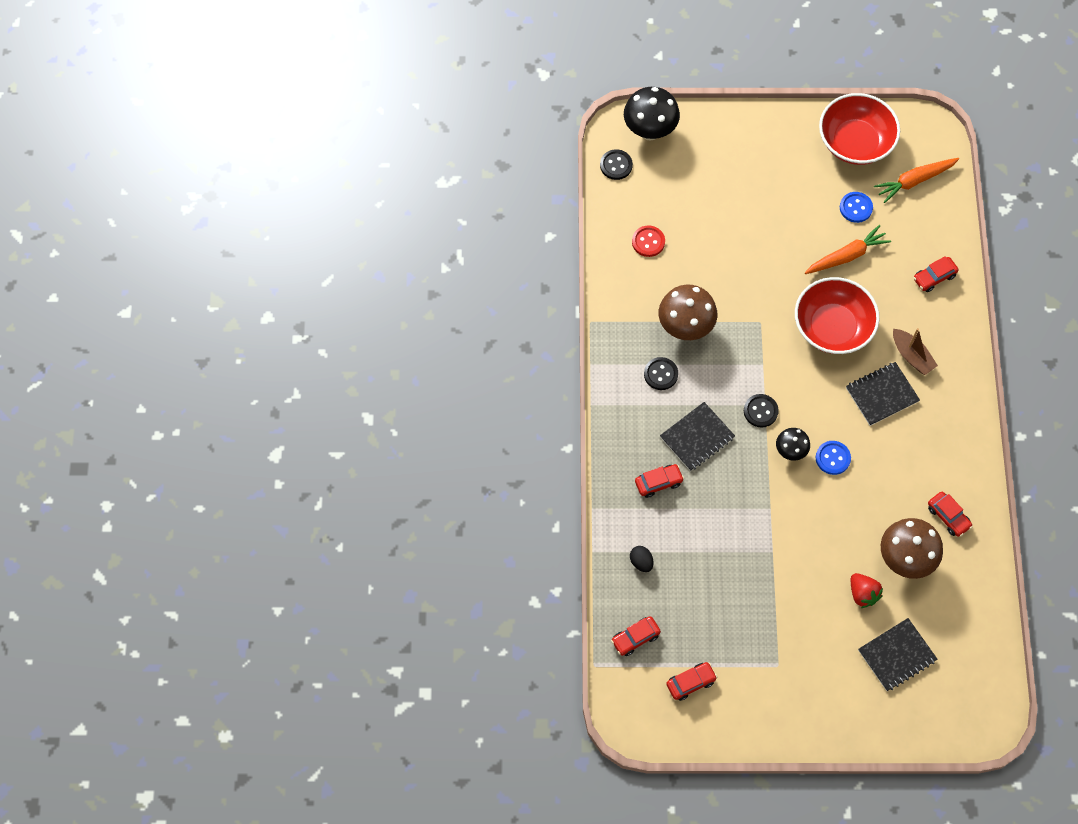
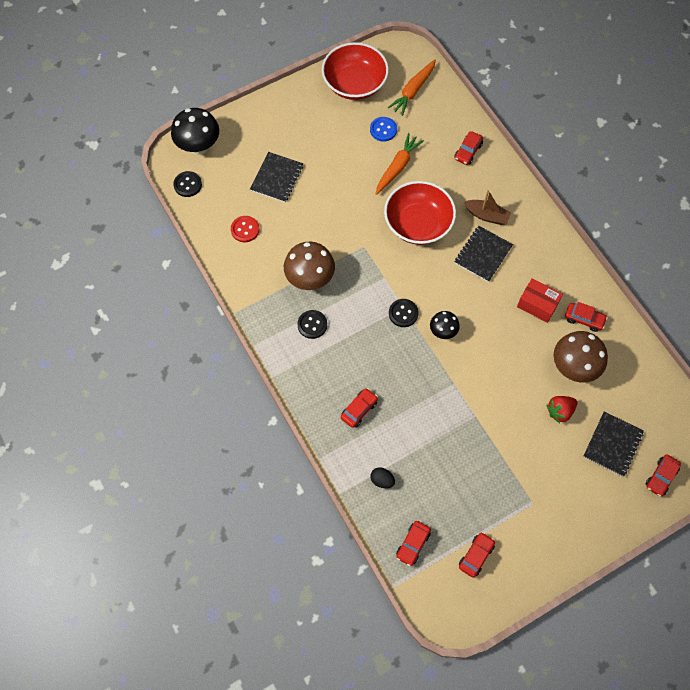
camera: 30 degrees left, 0 degrees up
black notebook [660,402,735,471] -> black notebook moved to [250,152,303,202]
blue button [816,441,851,475] -> none
red strawberry [851,573,883,608] -> red strawberry turned 120 degrees clockwise [547,396,577,424]
none -> red box [517,278,563,323]
none -> red car [646,454,681,497]

